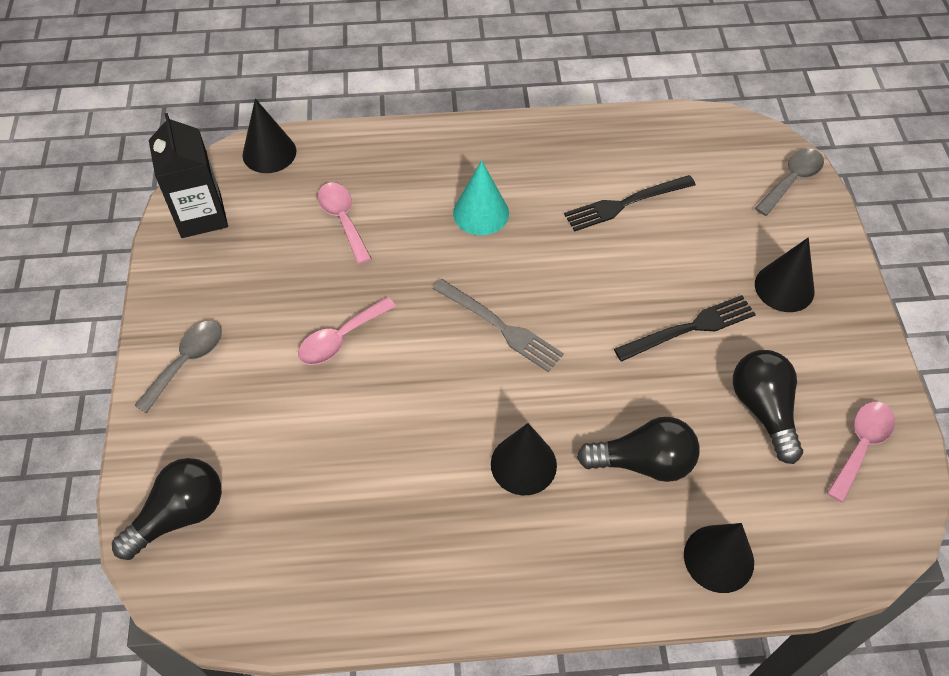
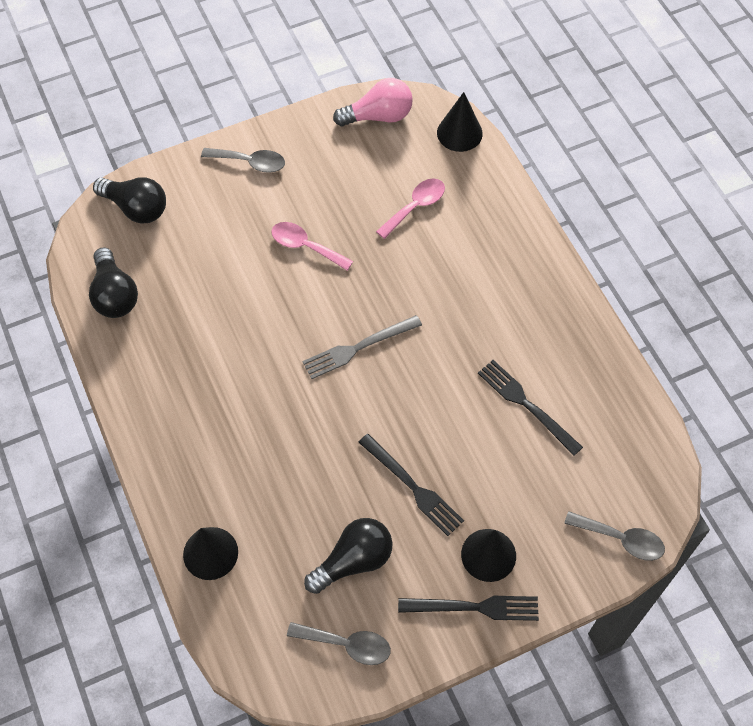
camera: 70 degrees right, 5 degrees up
black carton [149,113,228,238] -> pink light bulb [333,78,413,126]
grey fork [432,279,564,372] -> grey fork turned 45 degrees clockwise [302,315,422,379]
turquoise cone [453,160,509,235] -> none
black cone [491,423,557,495] -> none
black light bulb [577,417,700,482] -> black light bulb moved to [89,247,138,318]
pink spoon [827,402,895,502] -> grey spoon [287,622,391,665]
none -> black fork [398,596,539,621]

